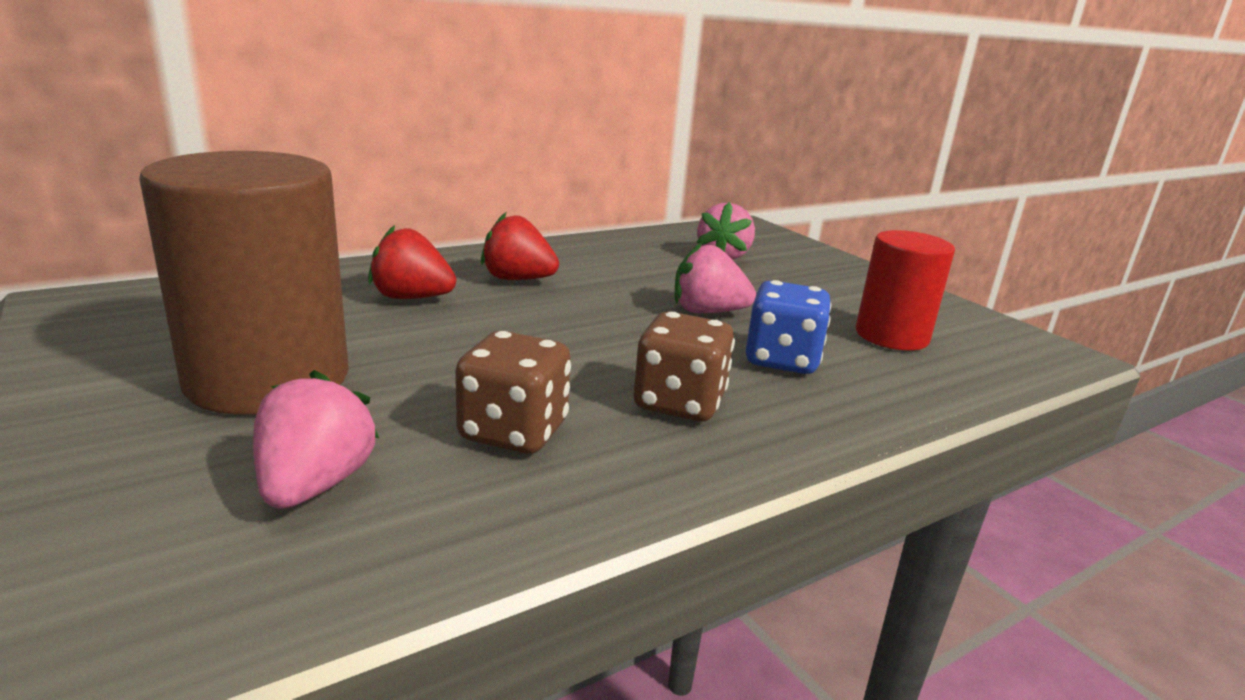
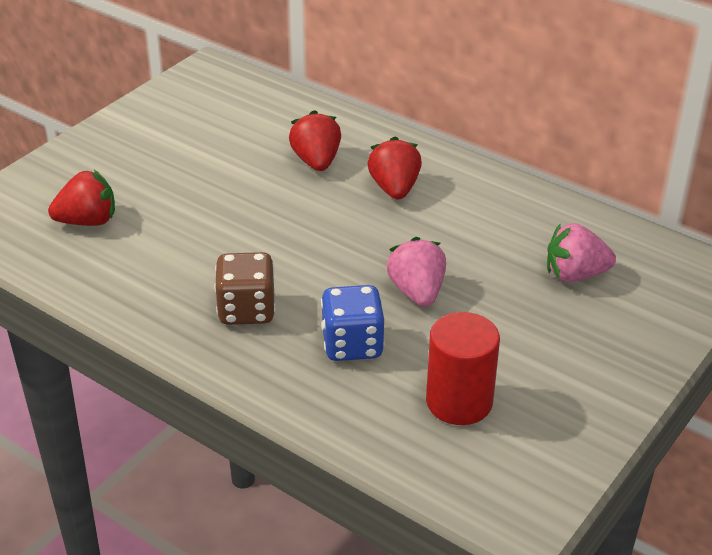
camera: 70 degrees right, 15 degrees up
brown cylinder [139,151,349,415] -> none
pink strawberry [253,370,379,509] -> red strawberry [48,170,115,226]
brown dice [455,331,571,454] -> none

